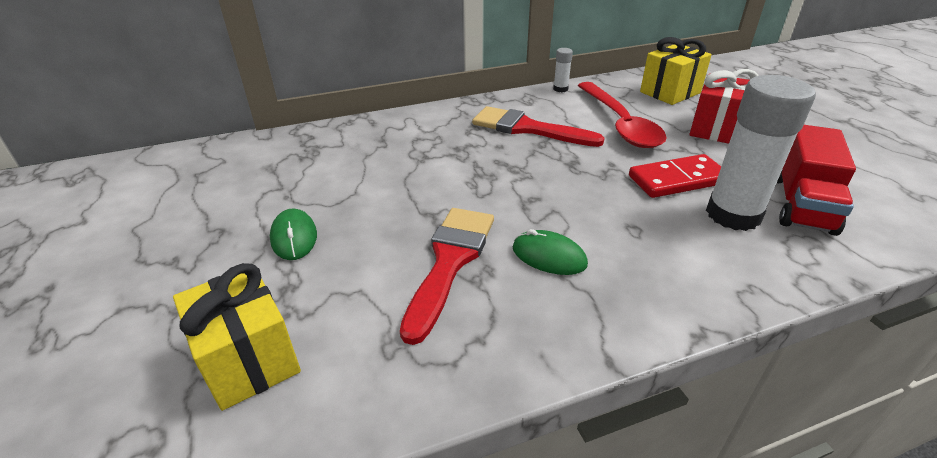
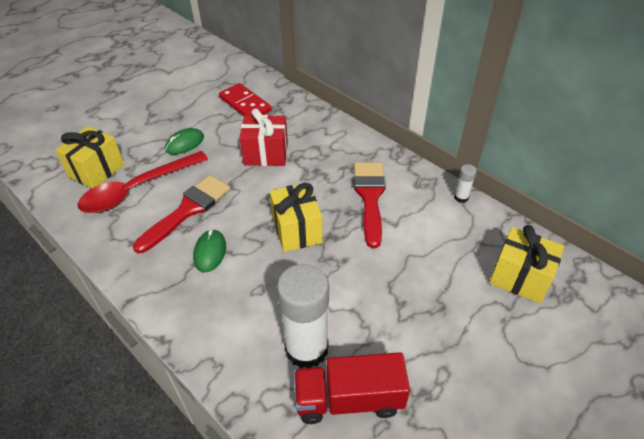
camera: 65 degrees right, 10 degrees up
red brush [400,208,494,345] -> red brush turned 45 degrees counterclockwise [133,175,231,253]
red spoon [577,82,667,148] -> red spoon moved to [77,151,208,213]
red domino [629,154,721,198] -> red domino moved to [219,83,272,116]
red gift [689,69,759,144] -> red gift moved to [239,108,288,166]
none -> yellow gift [270,183,322,252]

